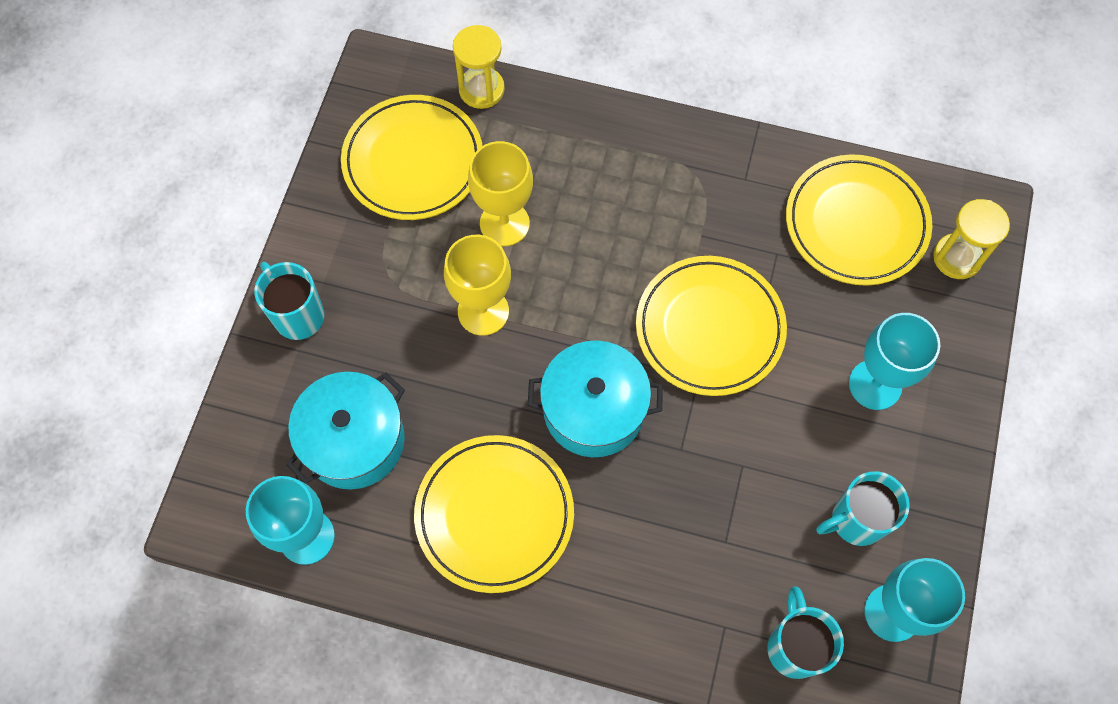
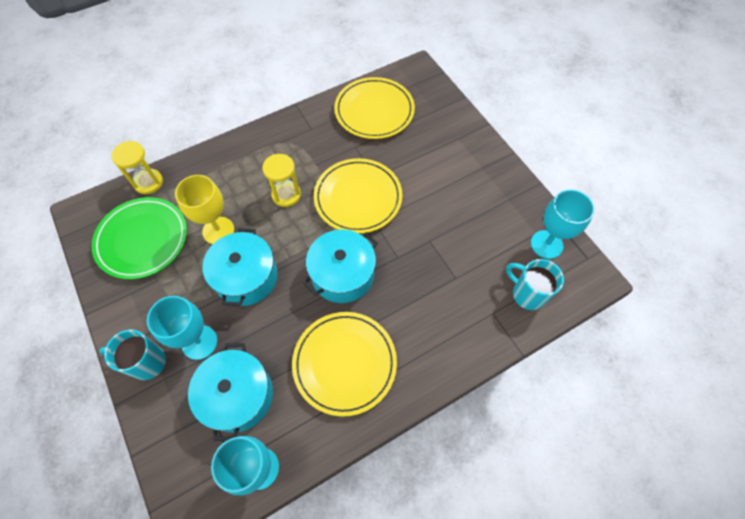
camera: 45 degrees left, 5 degrees down
yellow plate [341,95,483,220] -> green plate [92,197,187,280]
yellow goblet [444,235,511,336] -> turquoise pot [202,228,278,306]
turquoise mug [816,471,910,546] -> none
turquoise goblet [849,313,940,410] -> turquoise goblet moved to [147,296,217,360]
yellow hourglass [933,199,1010,279] -> yellow hourglass moved to [262,154,301,207]

